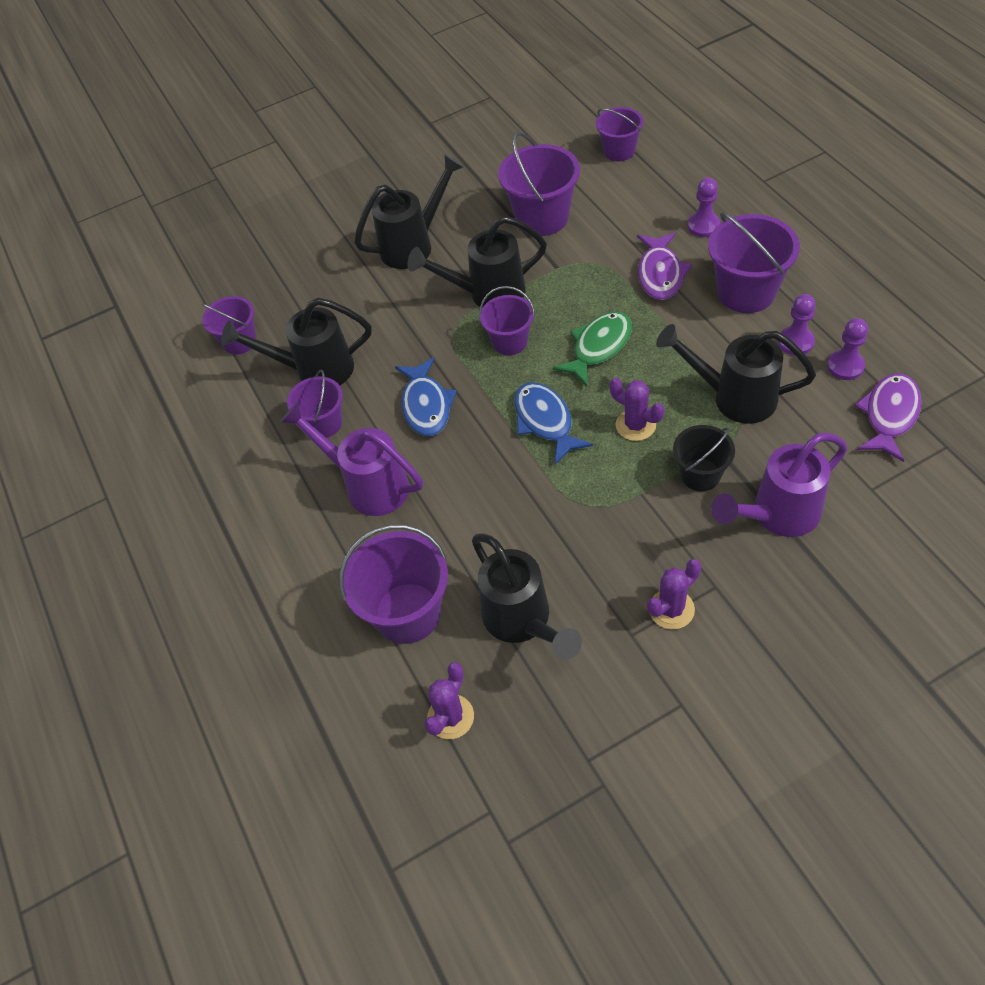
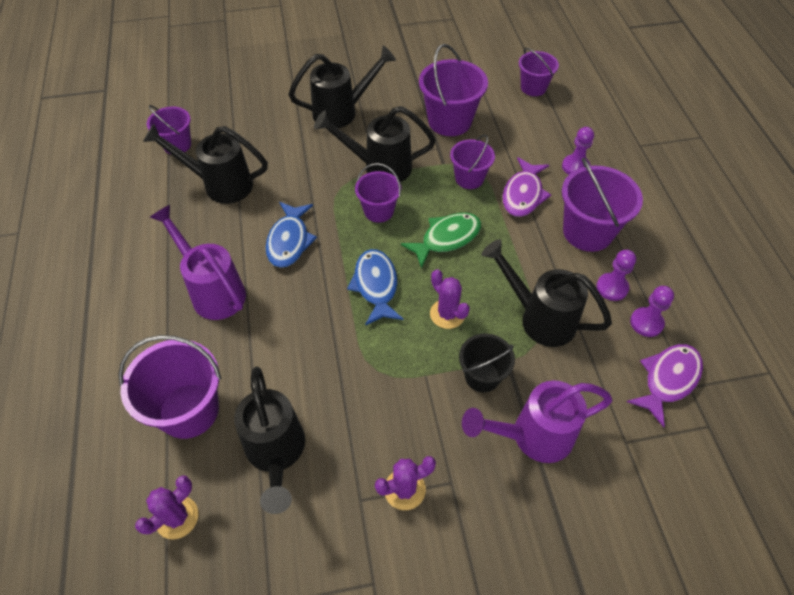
camera: 10 degrees right, 0 degrees up
purple bucket [287,370,343,438] -> purple bucket moved to [450,134,495,189]

